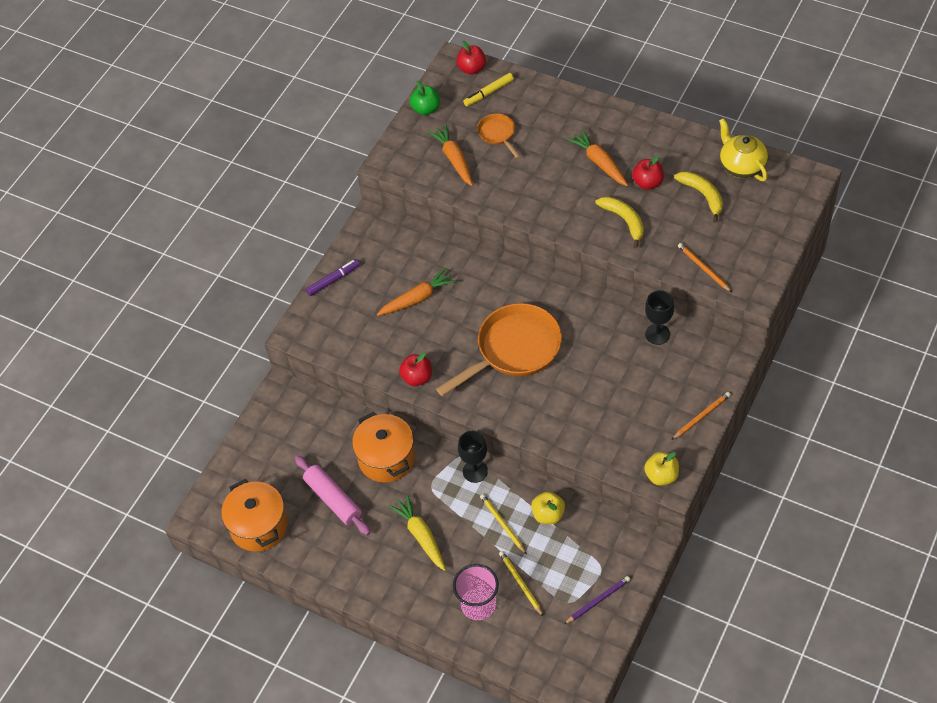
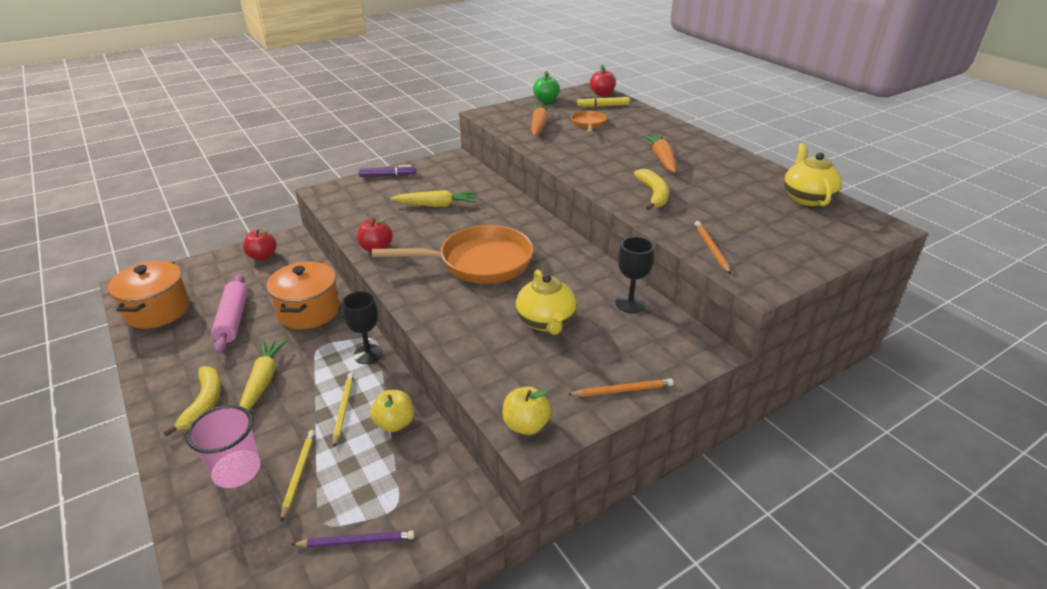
camera: 25 degrees right, 20 degrees down
orange carrot [377,268,457,316] -> yellow carrot [390,190,476,207]
red apple [632,156,664,190] -> red apple moved to [243,228,276,260]
yellow banana [674,171,723,223] -> yellow banana moved to [163,366,221,437]
none -> yellow teapot [516,269,577,335]

